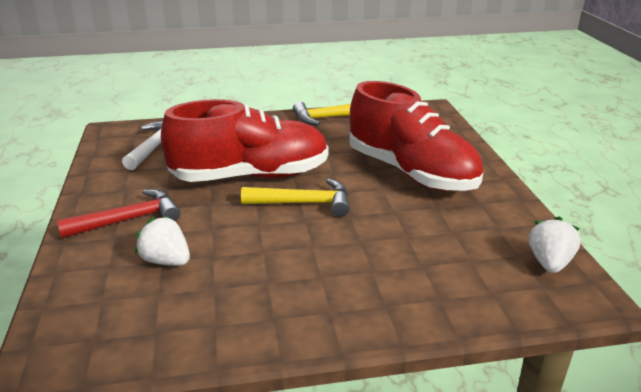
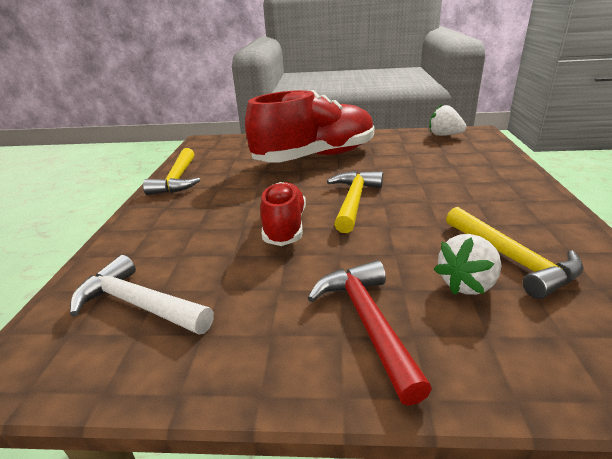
camera: 75 degrees left, 0 degrees up
red shoe [161,99,329,182] -> red shoe [261,182,306,246], size x0.54
none -> yellow hammer [446,207,584,299]

